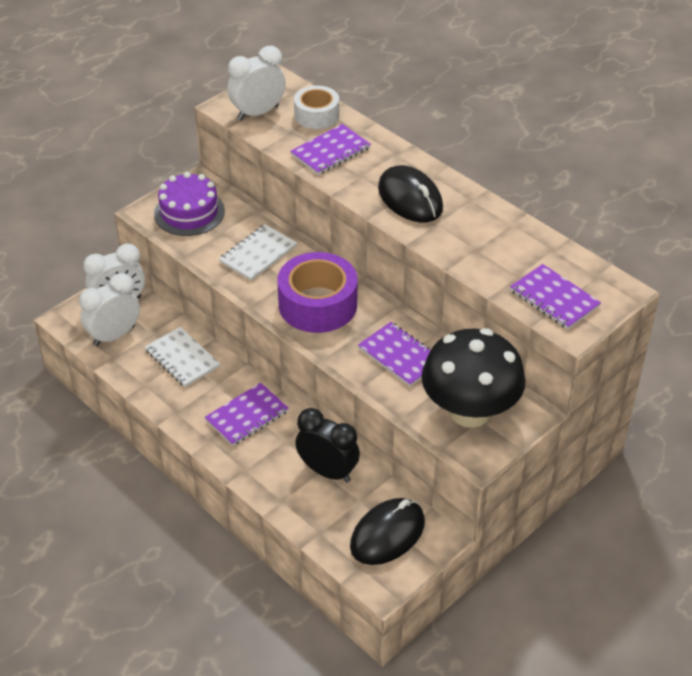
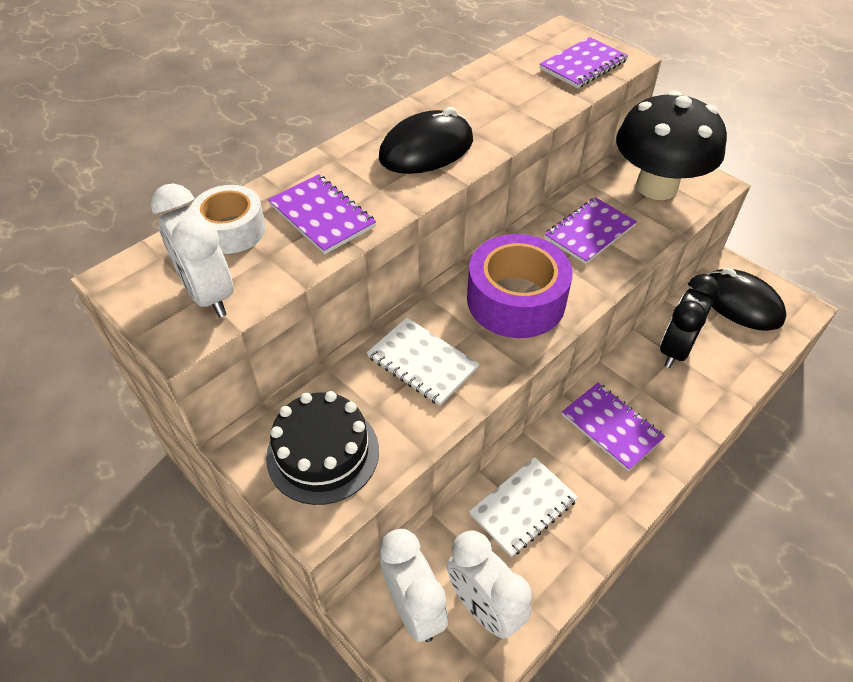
camera: 90 degrees left, 5 degrees up
purple cake [154,172,225,236] -> black cake [266,391,379,505]

